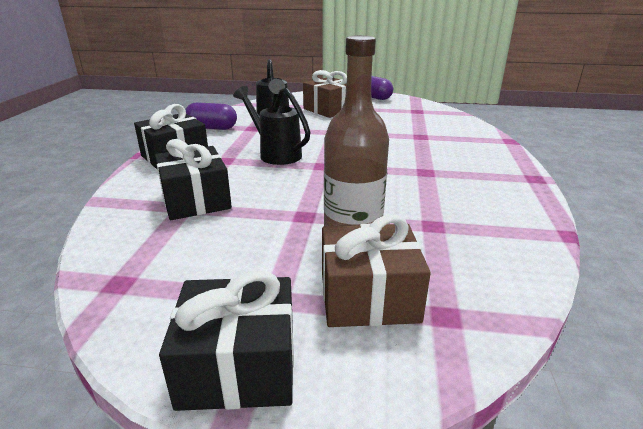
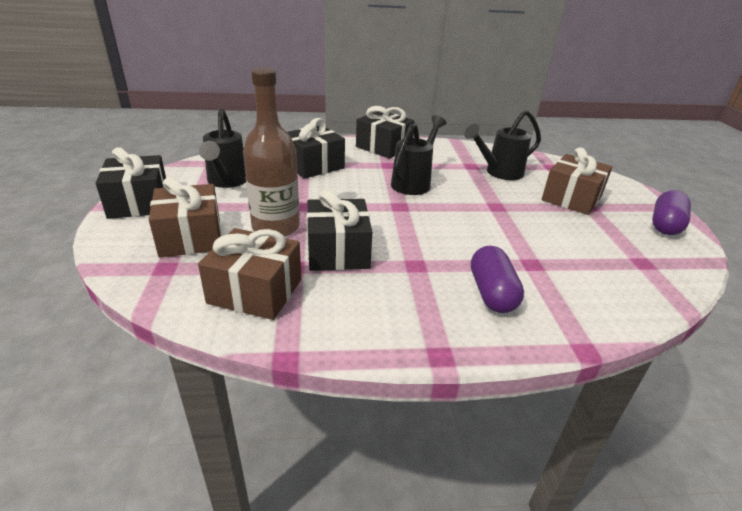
camera: 75 degrees right, 5 degrees up
purple capsule [185,102,237,130] -> purple capsule moved to [471,246,524,313]
none -> brown gift [198,228,301,320]
none -> black watering can [199,108,246,188]
none -> black gift [307,190,372,271]

